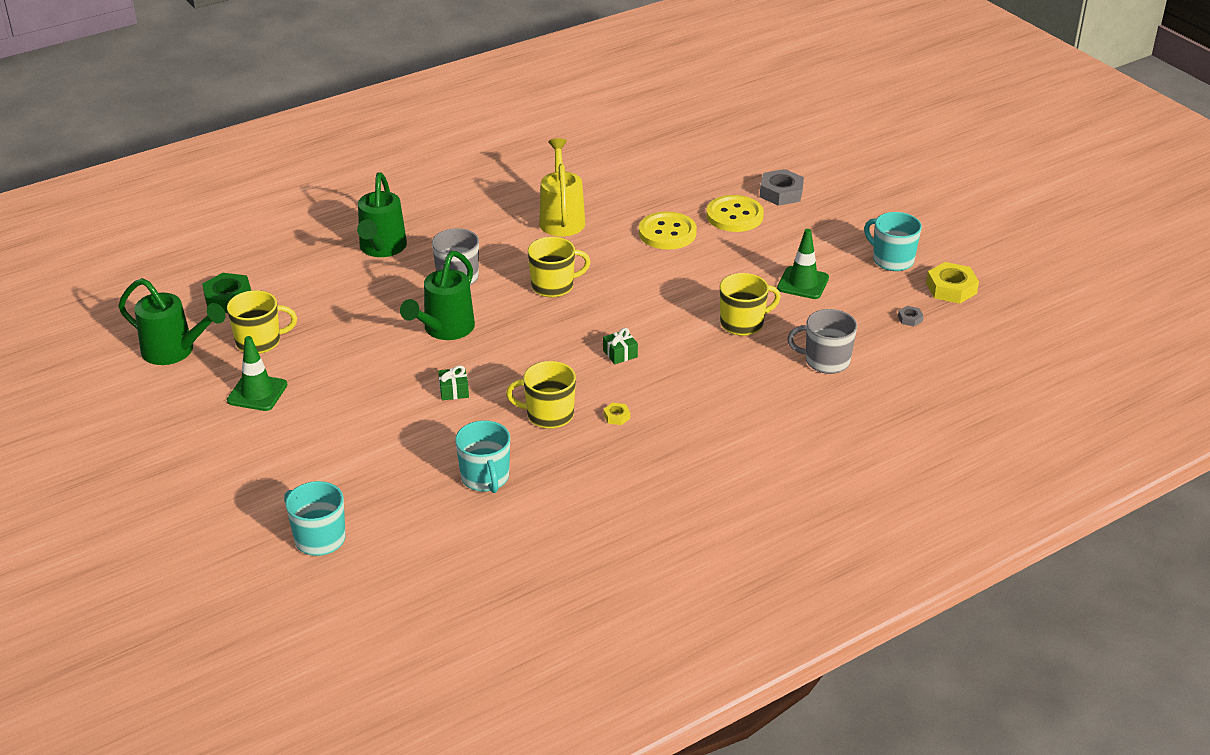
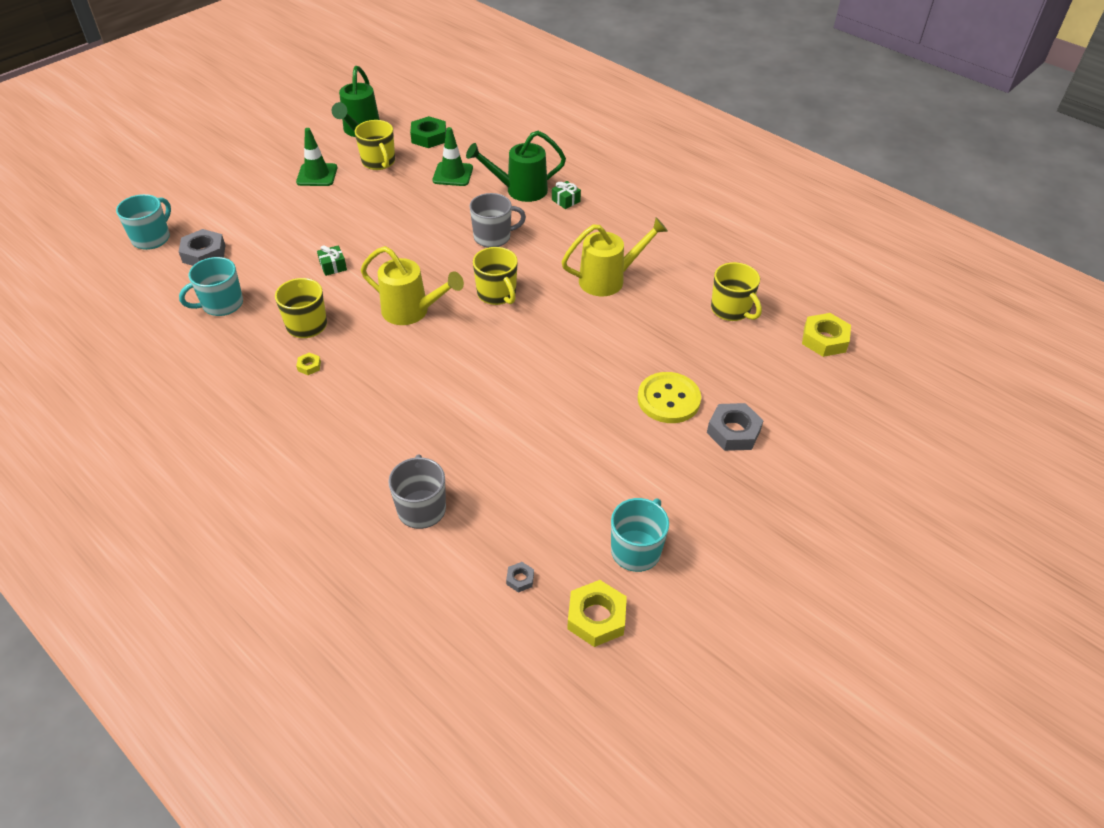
camera: 75 degrees right, 10 degrees up
green watering can [400,251,475,340] -> none
green gift [603,328,638,364] -> green gift moved to [552,181,581,209]
yellow button [639,212,697,250] -> none
yellow mug [720,273,781,336] -> yellow mug moved to [711,262,762,321]
green traffic cone [777,229,829,299] -> green traffic cone moved to [433,127,473,186]
none -> grey nut [179,229,225,266]
none -> yellow watering can [361,246,464,325]
none -> yellow nut [802,313,851,357]

